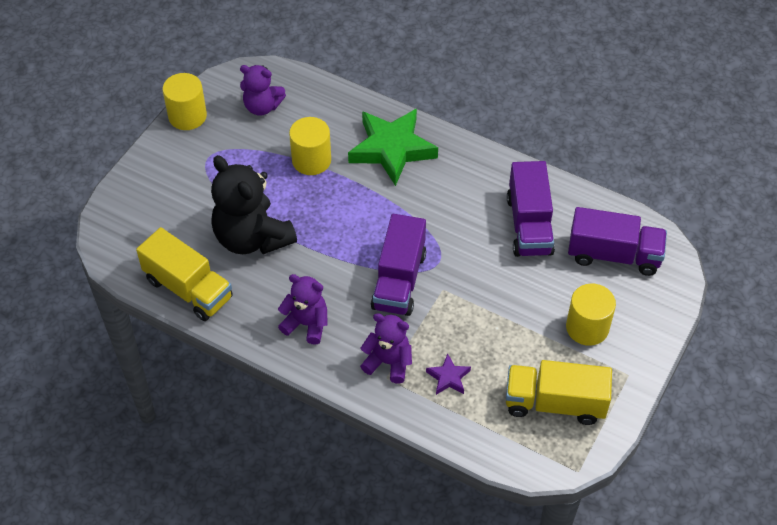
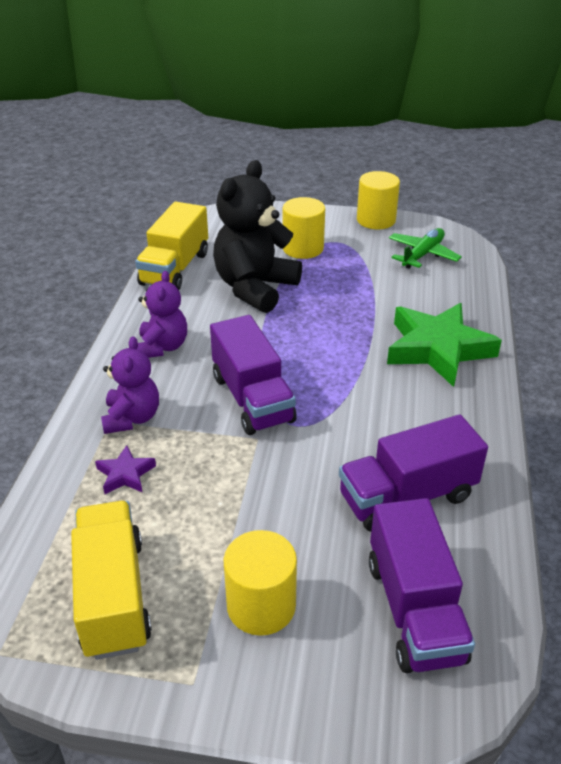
camera: 70 degrees right, 15 degrees down
purple teddy bear [240,65,286,116] -> green plane [389,228,462,269]
yellow cylinder [289,117,331,175] -> yellow cylinder moved to [283,197,325,259]
purple truck [371,214,426,316] -> purple truck turned 105 degrees counterclockwise [210,315,297,435]

